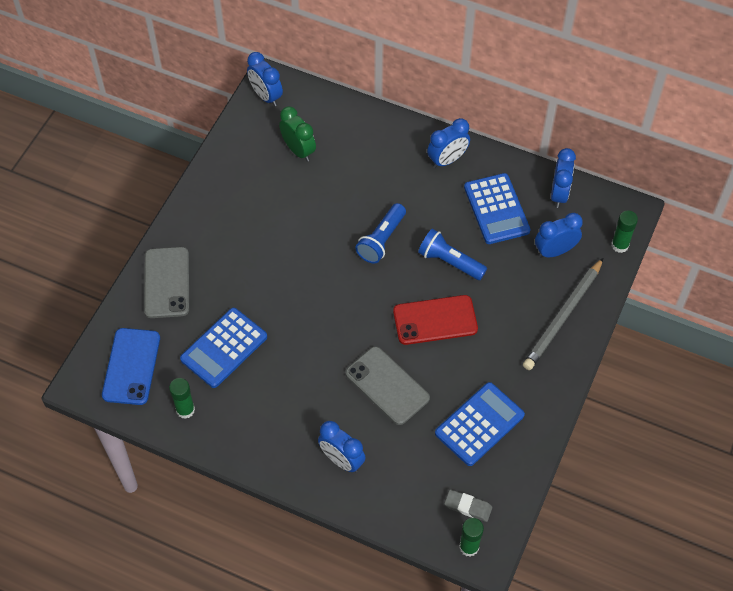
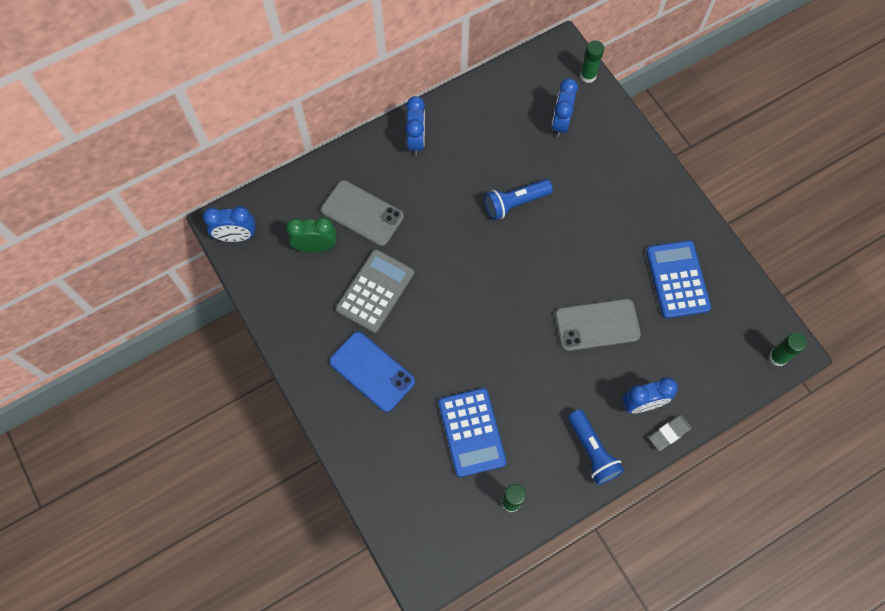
camera: 55 degrees left, 10 degrees up
blue phone [102,328,160,405] -> blue phone moved to [329,331,415,412]
grey phone [144,247,189,318] -> grey phone moved to [321,180,404,246]
blue flashlight [355,203,406,264] -> blue flashlight moved to [568,409,624,485]
red phone [393,295,478,345] -> none
grey eraser [444,489,492,522] -> grey eraser moved to [649,415,692,451]
blue calculator [464,173,531,244] -> none
grey pencil [523,258,603,370] -> none
blue clock [551,148,576,208] -> none
none -> grey calculator [335,249,414,333]

